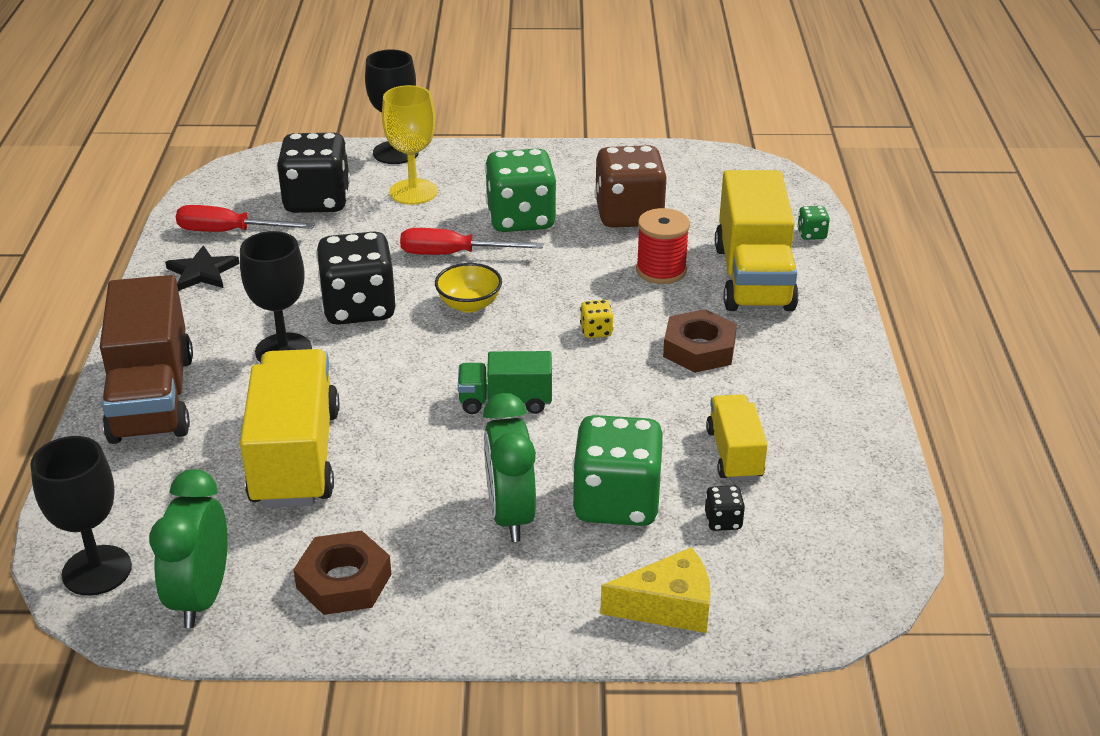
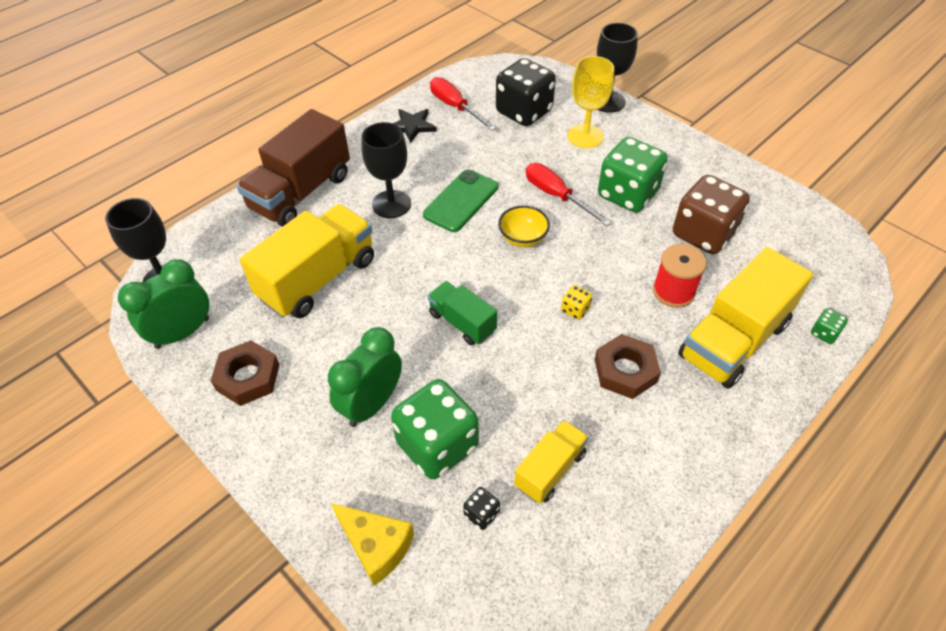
camera: 45 degrees right, 15 degrees up
black dice [316,231,397,325] -> green phone [423,170,498,232]

